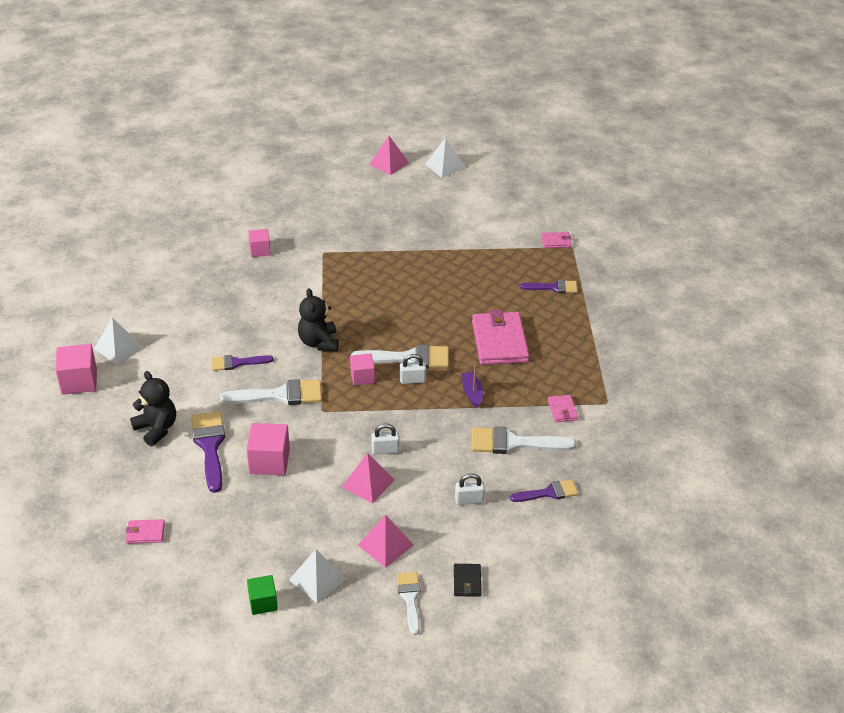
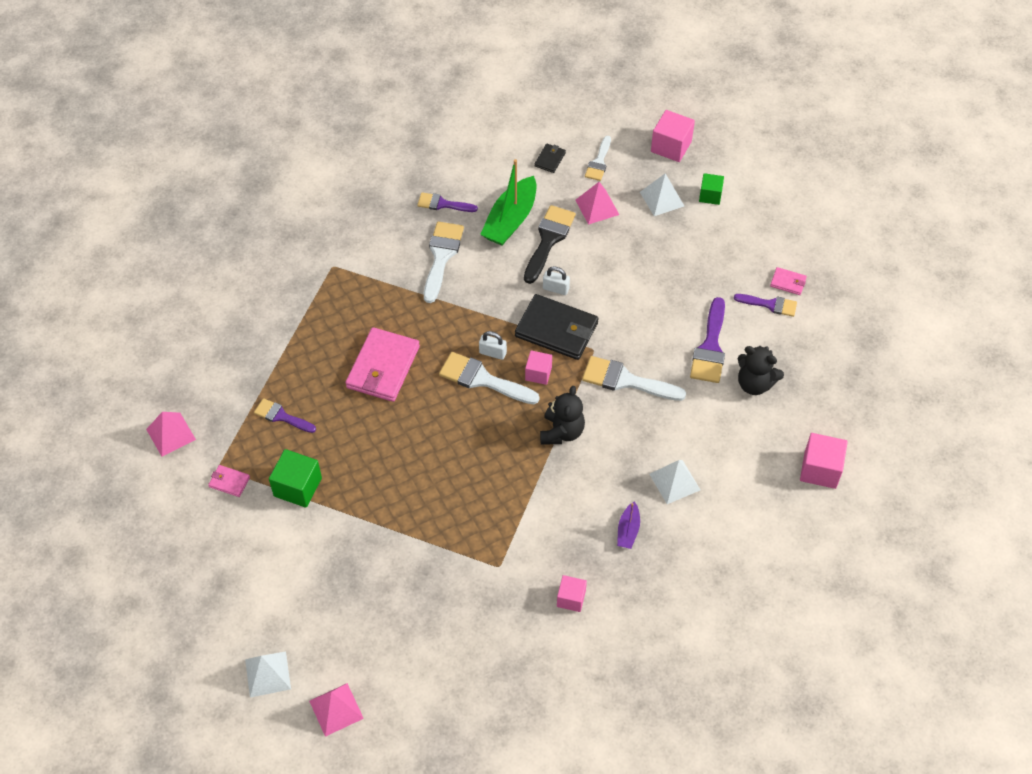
camera: 155 degrees left, 15 degrees up
white pyramid [94,317,143,364] -> white pyramid moved to [649,460,700,504]
black teddy bear [130,371,176,446] -> black teddy bear turned 45 degrees counterclockwise [737,346,784,395]
purple brush [211,355,273,371] -> purple brush moved to [734,294,797,317]
pink cube [246,423,290,475] -> pink cube moved to [651,110,695,162]
pink pyramid [342,453,395,504] -> pink pyramid moved to [146,412,196,457]
white padlock [455,473,485,505] -> green boat [480,159,537,245]
purple boat [462,365,483,408] -> purple boat moved to [617,501,640,549]
white brush [471,427,576,454] -> white brush turned 105 degrees counterclockwise [424,221,464,303]
pink wallet [548,395,578,422] -> none
none -> green cube [269,449,322,508]
none -> black wallet [515,294,598,360]
none -> black brush [524,205,576,284]

